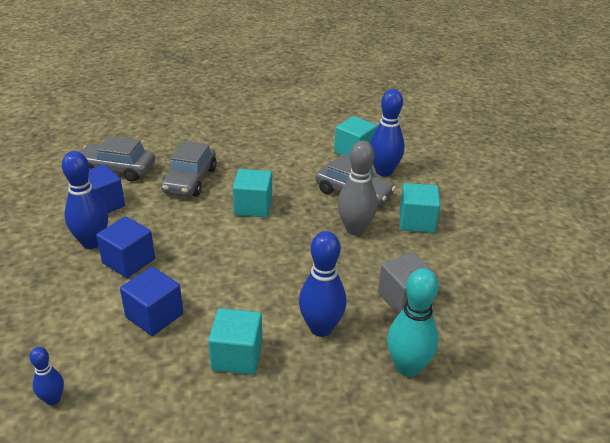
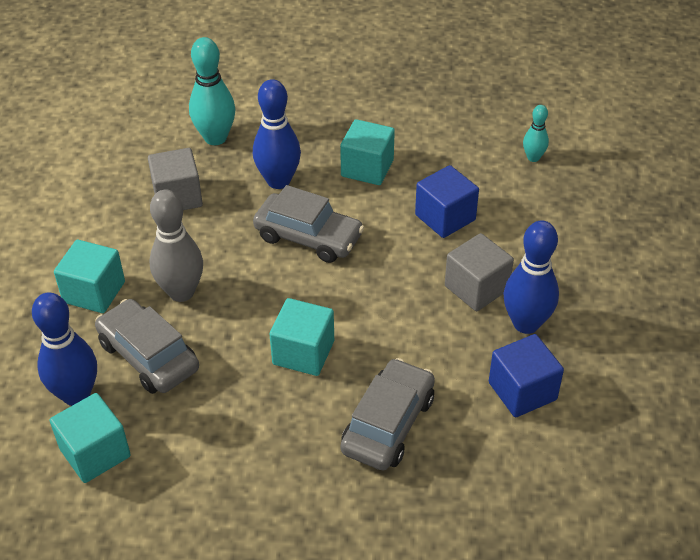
camera: 165 degrees left, 10 degrees up
blue bowling pin [30,347,64,405] -> turquoise bowling pin [523,105,549,162]
grey car [80,136,155,182] -> grey car moved to [253,185,364,263]
blue cube [96,216,155,278] -> grey cube [445,233,514,311]

